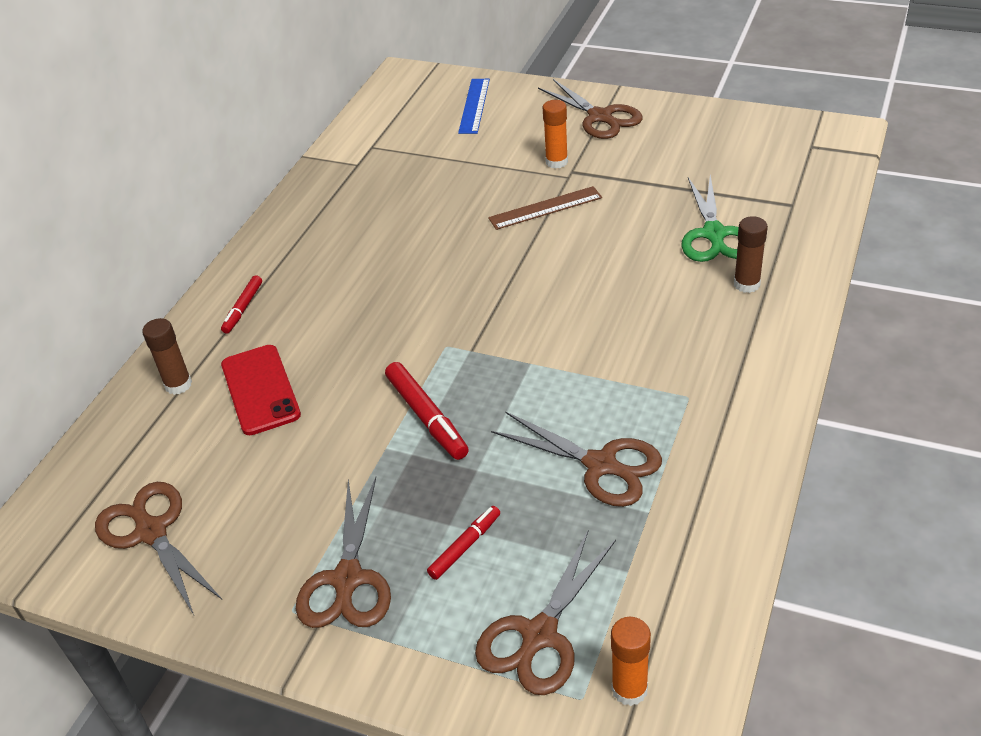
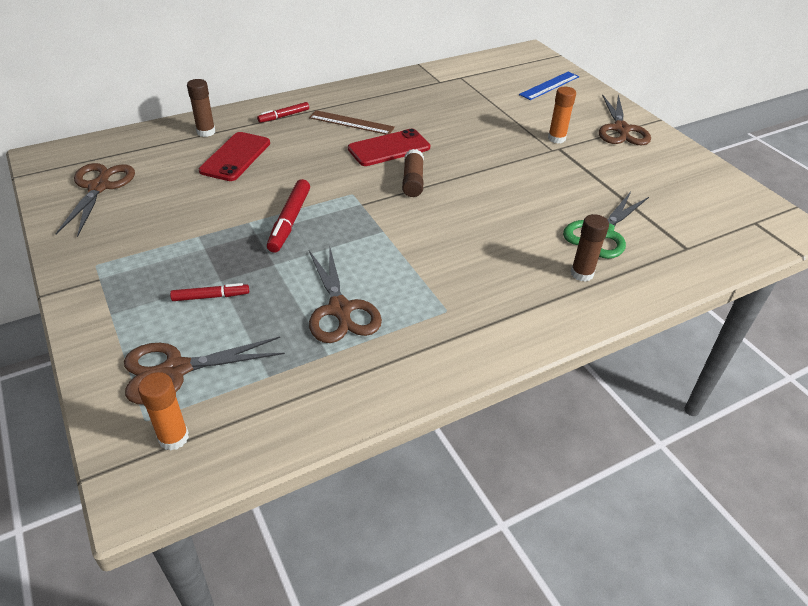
camera: 35 degrees right, 0 degrees up
brown scissors [296,477,391,628] -> none
brown ruler [488,186,602,230] -> brown ruler moved to [309,110,395,135]
none -> red phone [348,129,430,166]
none -> brown glue stick [402,149,424,197]

